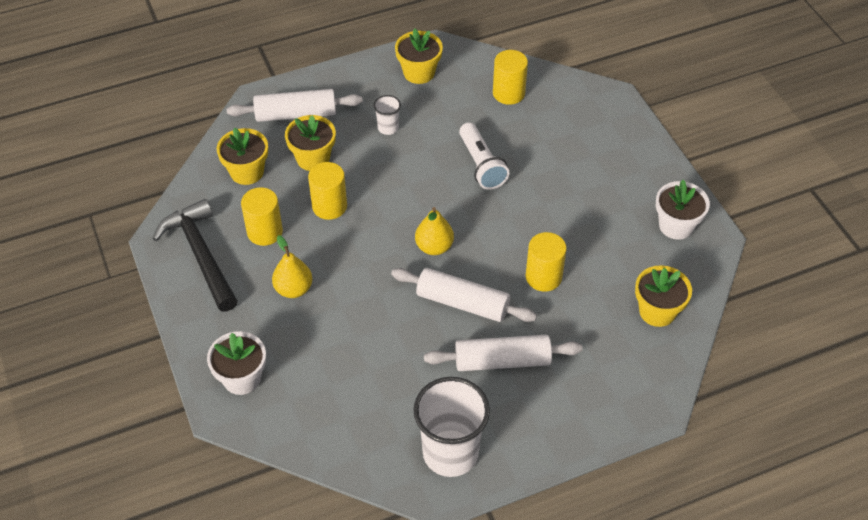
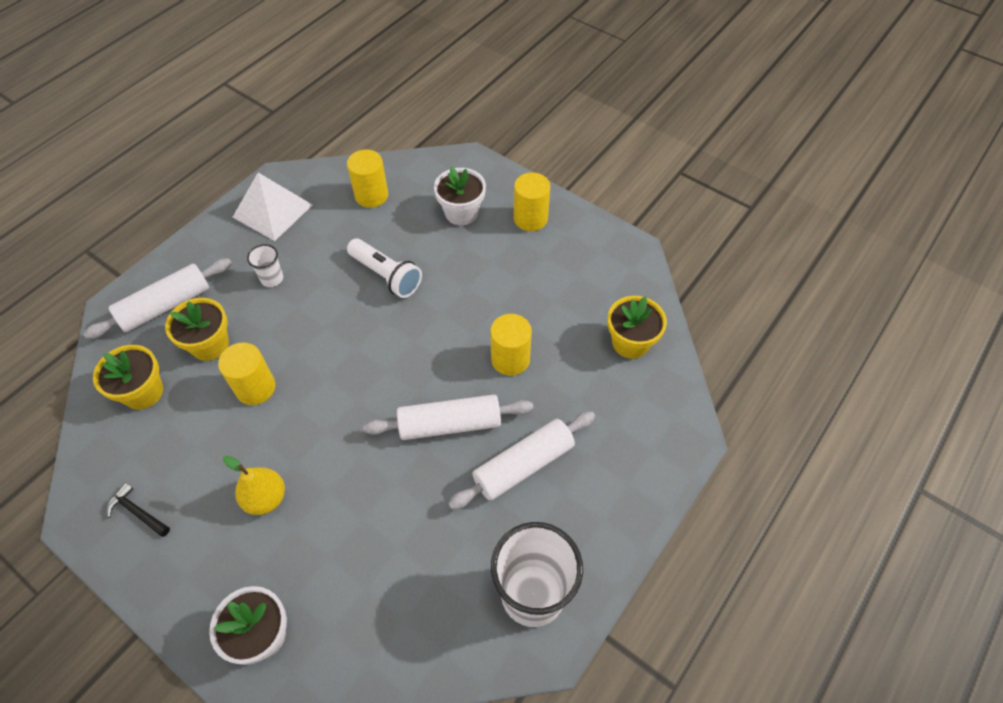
camera: 30 degrees left, 5 degrees up
black hammer [153,199,238,312] -> black hammer [106,483,170,537], size x0.45
yellow cylinder [241,187,283,246] -> yellow cylinder moved to [514,172,550,231]
yellow flower pot [395,29,443,84] -> white pyramid [232,173,312,241]
yellow pear [415,207,454,255] -> none
white flower pot [656,180,710,240] -> white flower pot moved to [434,166,486,225]

